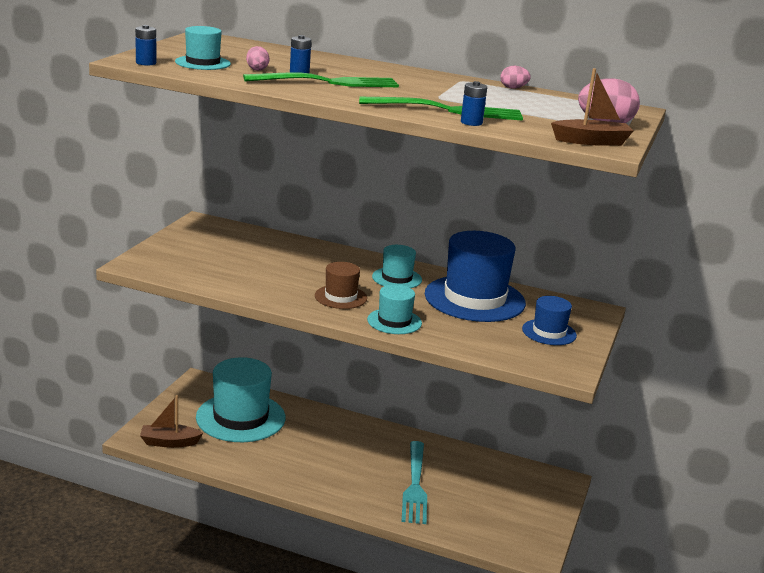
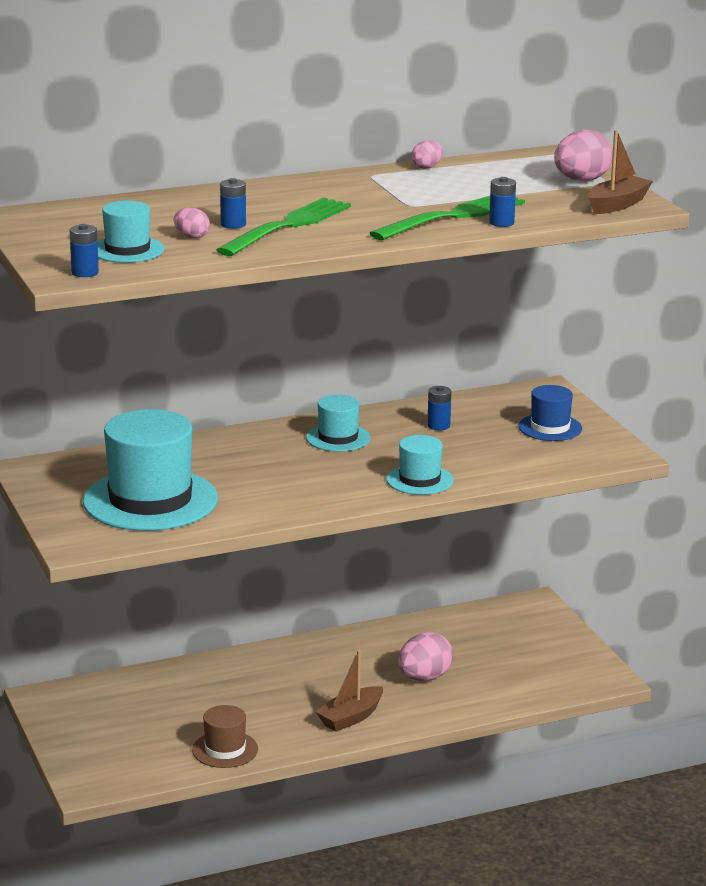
camera: 40 degrees left, 0 degrees up
brown boat [140,395,203,448] -> brown boat moved to [316,649,383,732]
turquoise hat [196,357,286,442] -> turquoise hat moved to [83,409,218,531]
brown hat [315,262,367,309] -> brown hat moved to [192,705,258,768]
turquoise fork [402,441,427,524] -> pink egg [398,632,453,681]
blue hat [425,231,526,322] -> blue battery [427,386,451,430]

